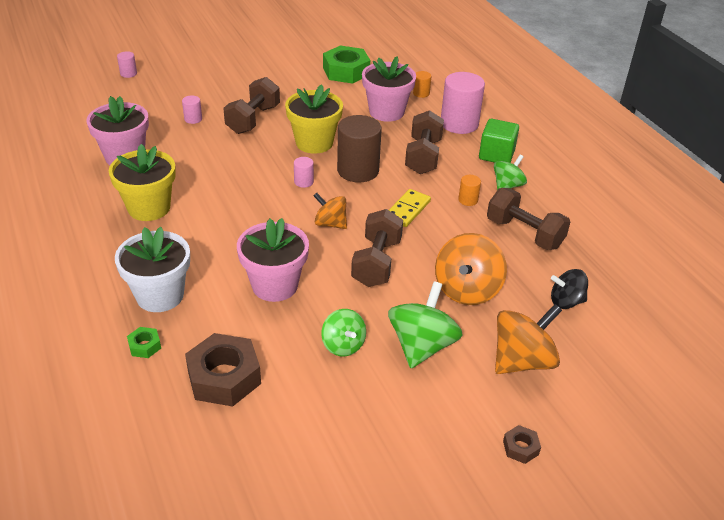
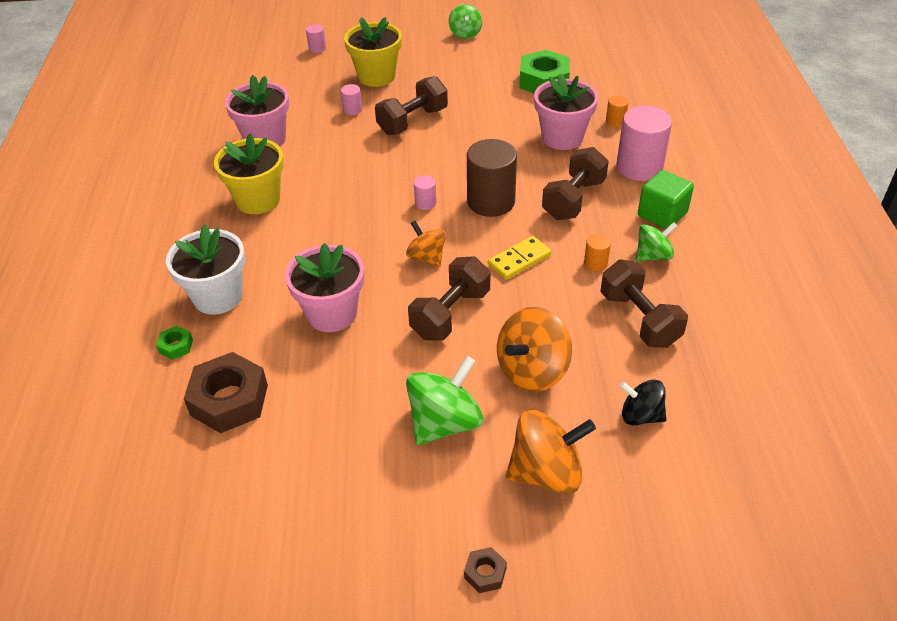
camera: 25 degrees right, 5 degrees up
yellow flower pot [285,84,343,154] -> yellow flower pot moved to [344,17,402,87]
green spinning top [321,309,366,356] -> green spinning top moved to [449,4,482,39]

